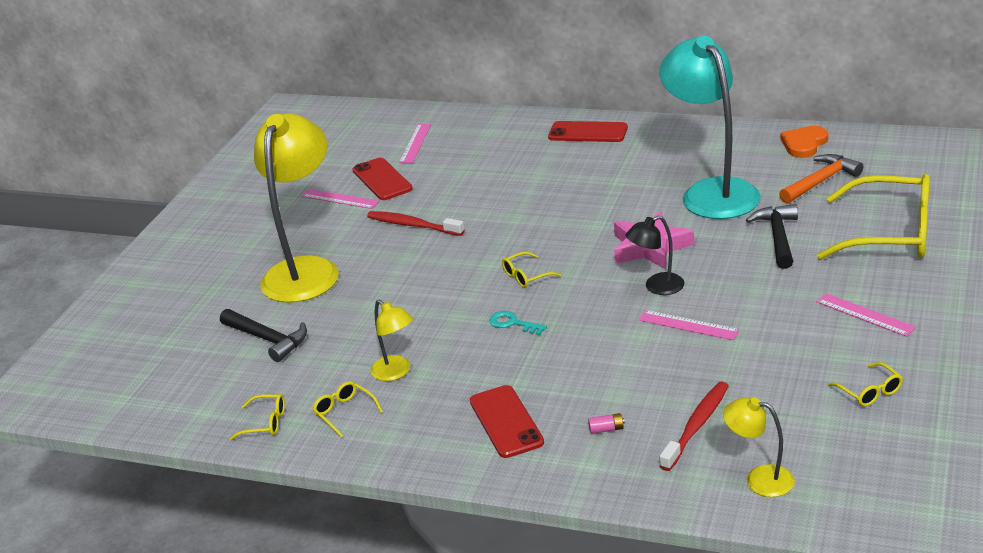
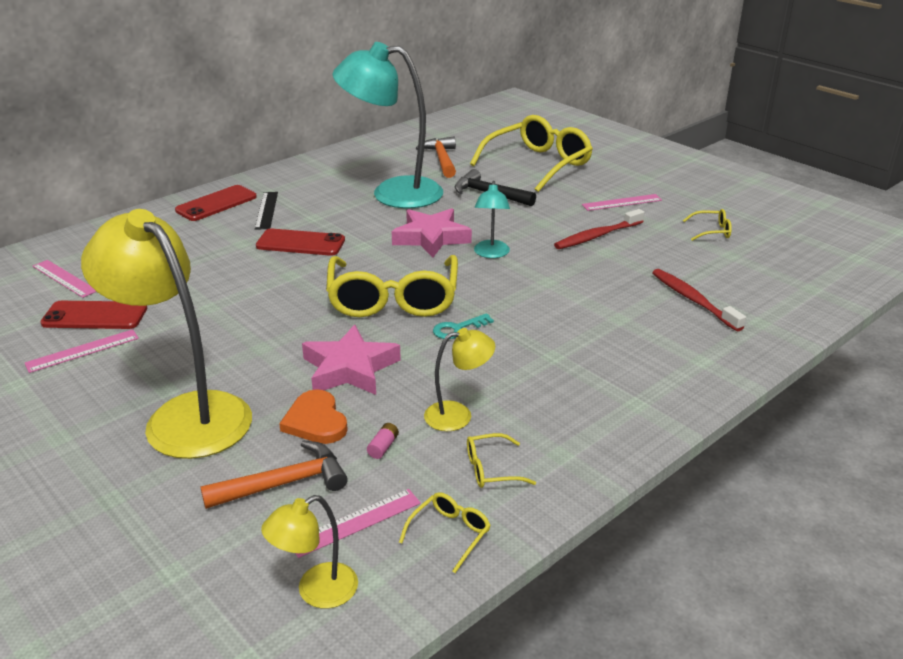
camera: 65 degrees left, 0 degrees up
black hammer [220,309,307,362] -> orange hammer [200,441,348,509]
red toothbrush [367,211,465,236] -> red toothbrush moved to [554,209,644,249]
red phone [470,385,544,458] -> red phone moved to [256,229,345,256]
yellow glasses [502,252,562,288] -> yellow glasses [326,255,458,317], size x2.43
pink battery [588,413,625,434] -> pink battery moved to [367,423,399,459]
black lamp [626,215,684,295] -> turquoise lamp [474,181,510,258]
pink ruler [638,310,740,340] -> pink ruler moved to [295,489,421,558]
yellow lamp [723,397,795,497] -> yellow lamp moved to [261,495,358,609]
orange heart [781,126,828,158] -> orange heart moved to [279,389,348,444]
none -> black ruler [255,192,278,230]
none -> pink star [302,325,401,395]

